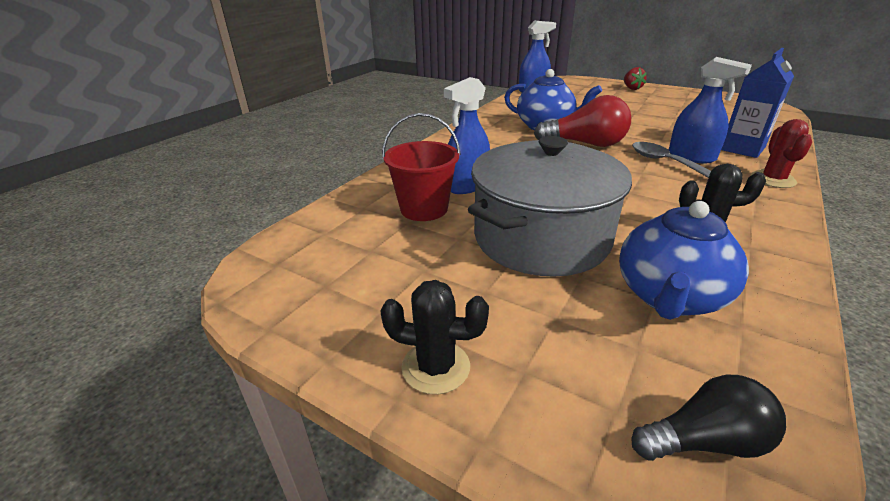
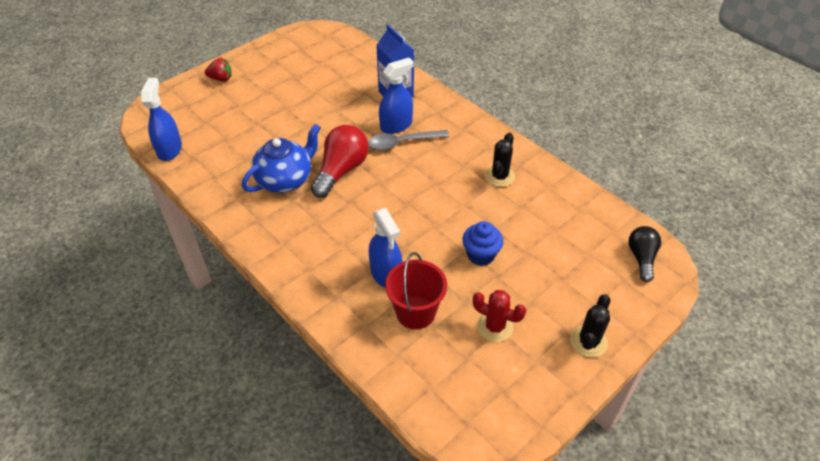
camera: 75 degrees left, 15 degrees up
grey pot [468,136,632,277] -> blue cupcake [463,221,503,266]
blue teapot [619,201,749,320] -> none
red cactus [751,119,812,188] -> red cactus moved to [473,290,526,342]

